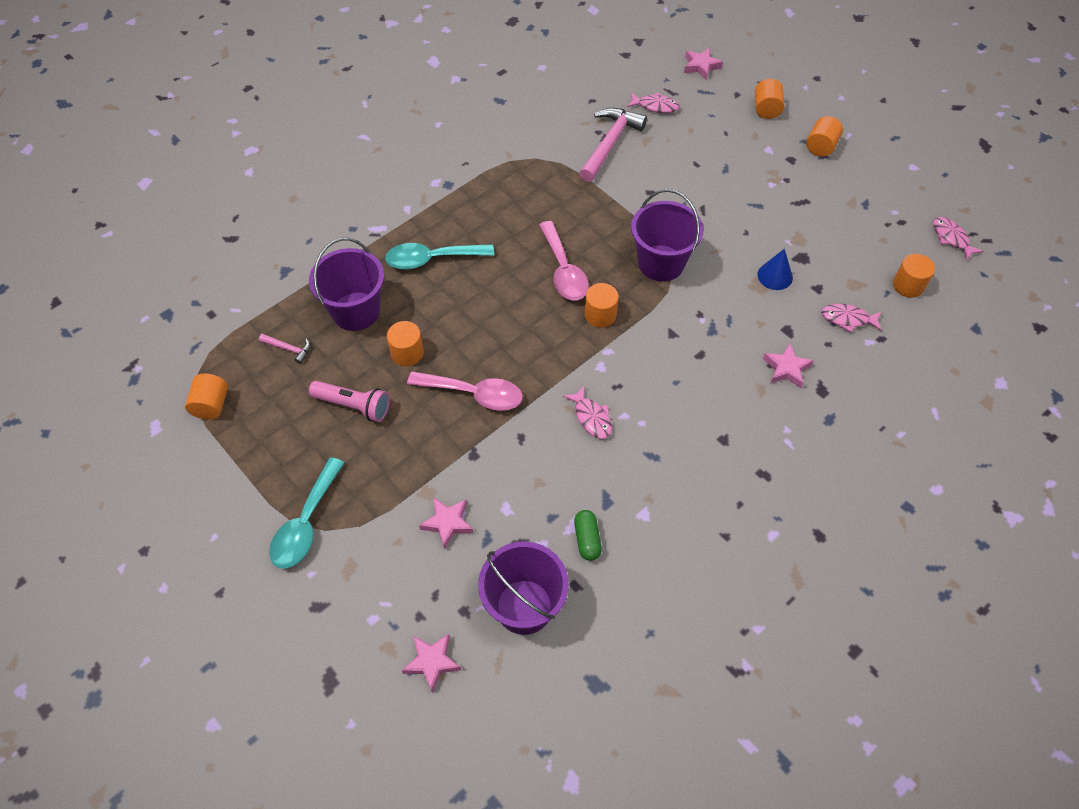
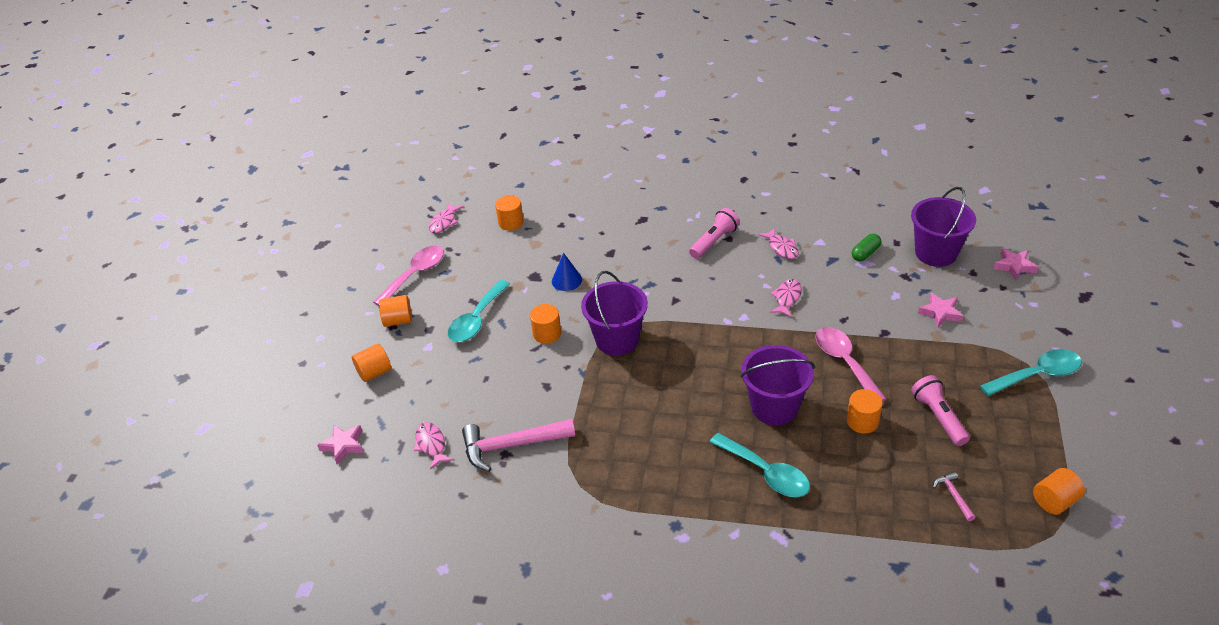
camera: 125 degrees left, 15 degrees down
purple bucket [309,238,384,331] -> purple bucket moved to [741,345,815,425]
pink spoon [539,221,589,301] -> pink spoon moved to [373,246,444,306]
orange cylinder [585,283,619,327] -> orange cylinder moved to [530,304,561,344]
pink star [763,343,814,388] -> none
pink fish [821,304,882,333] -> pink fish moved to [758,227,799,259]
none -> turquoise spoon [448,280,510,342]
none -> pink flashlight [689,208,740,259]

